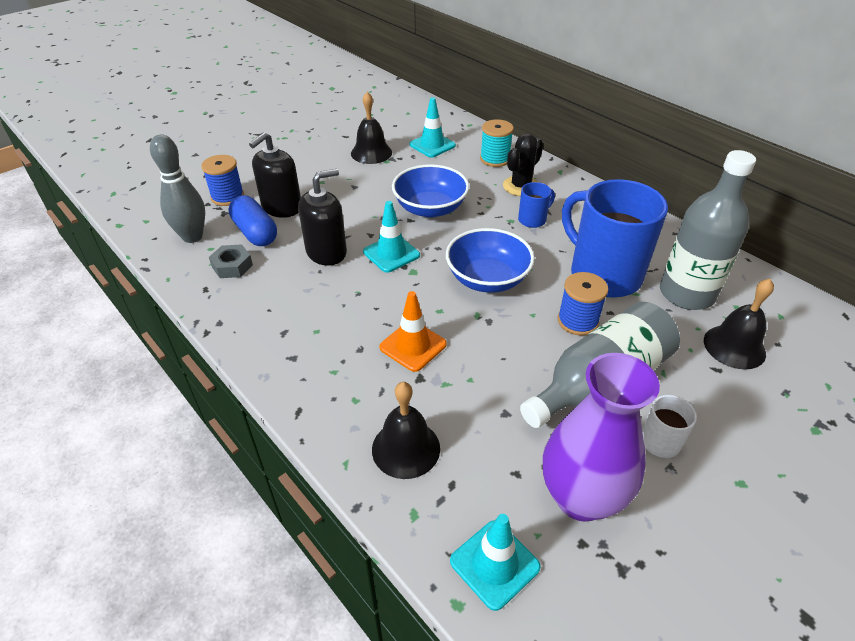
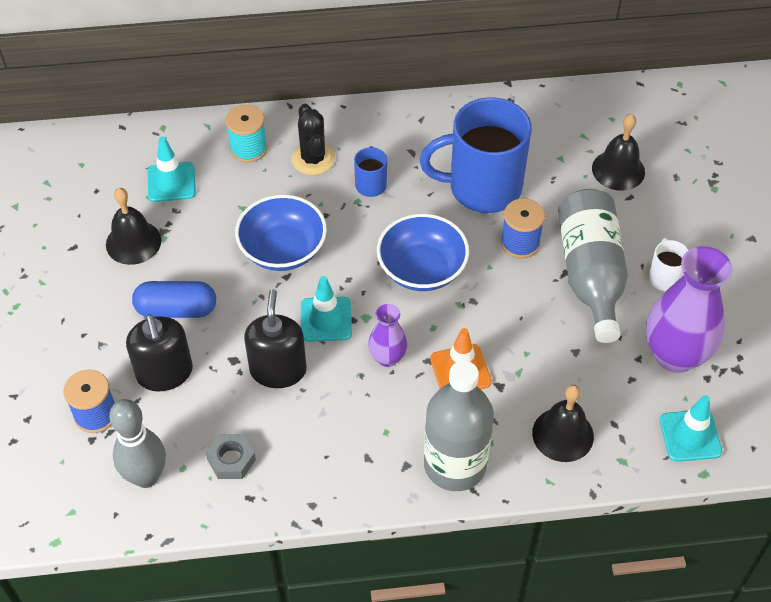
camera: 55 degrees left, 10 degrees up
blue capsule [228,195,277,246] -> blue capsule moved to [132,281,216,318]
grey bottle [660,150,756,310] -> grey bottle moved to [424,361,494,491]
none -> purple vase [368,304,407,367]

